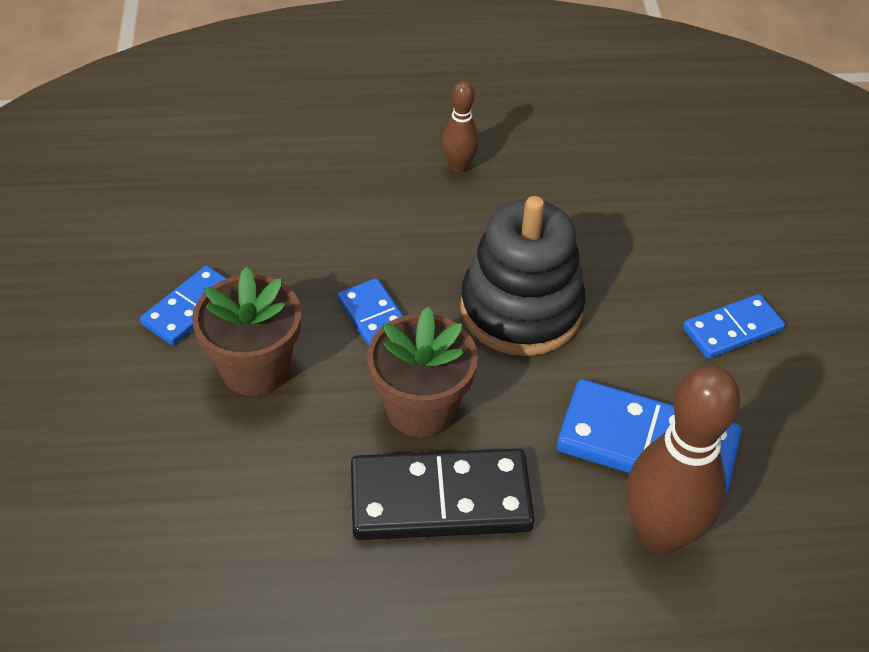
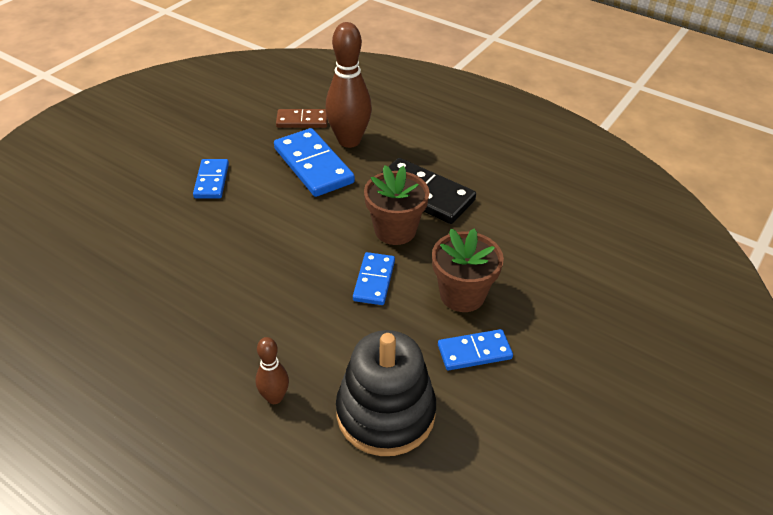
camera: 140 degrees left, 5 degrees down
brown bowling pin [442,81,479,172] -> brown bowling pin moved to [256,337,289,404]
black stacking toy [460,196,586,356] -> black stacking toy moved to [336,330,436,456]
blue domino [683,294,785,359] -> blue domino turned 75 degrees clockwise [193,159,229,198]
none -> brown domino [276,109,328,128]

